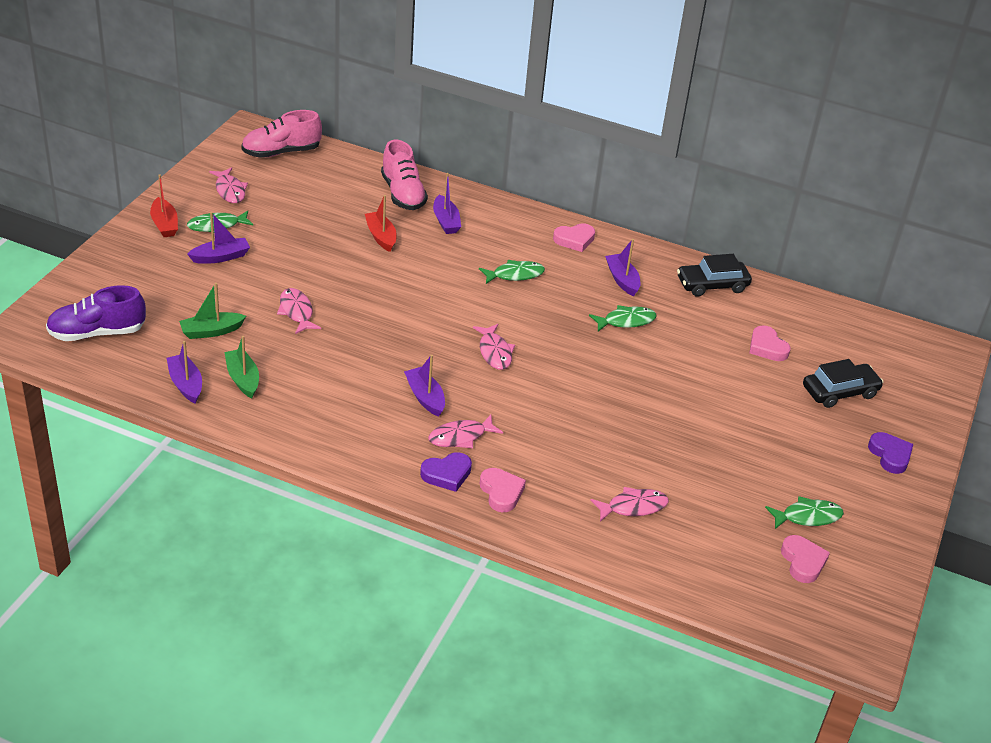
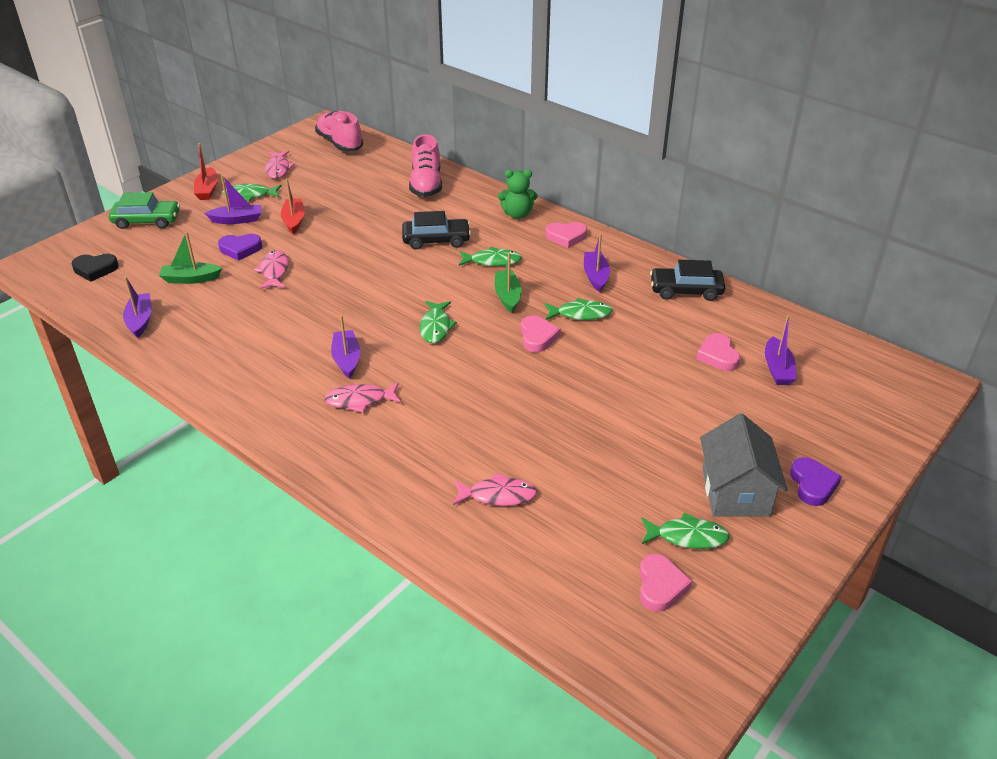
camera: 20 degrees right, 0 degrees up
purple shoe [46,285,146,341] -> black heart [72,254,119,282]
green boat [225,336,259,398] -> green boat moved to [495,253,522,313]
pink shoe [241,110,322,158] -> pink shoe turned 60 degrees clockwise [315,111,363,151]
red boat [365,195,396,252] -> red boat moved to [281,179,305,234]
purple heart [420,452,472,492] -> purple heart moved to [218,234,262,261]
purple boat [433,173,461,234] -> purple boat moved to [765,315,797,385]
pink fish [473,324,515,370] -> green fish [420,301,457,343]
pink heart [480,468,526,512] -> pink heart moved to [521,315,561,352]
black car [803,359,883,408] -> black car moved to [402,211,471,250]
none -> green car [109,192,180,229]
none -> green teddy bear [498,170,537,219]
none -> grey house [700,414,787,517]

